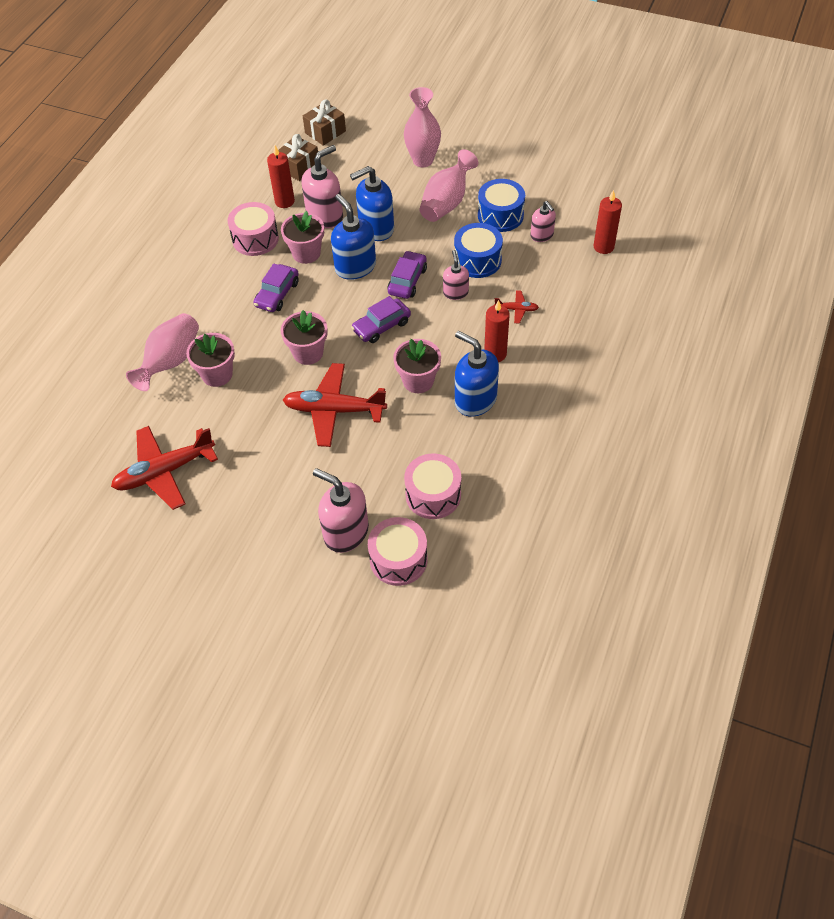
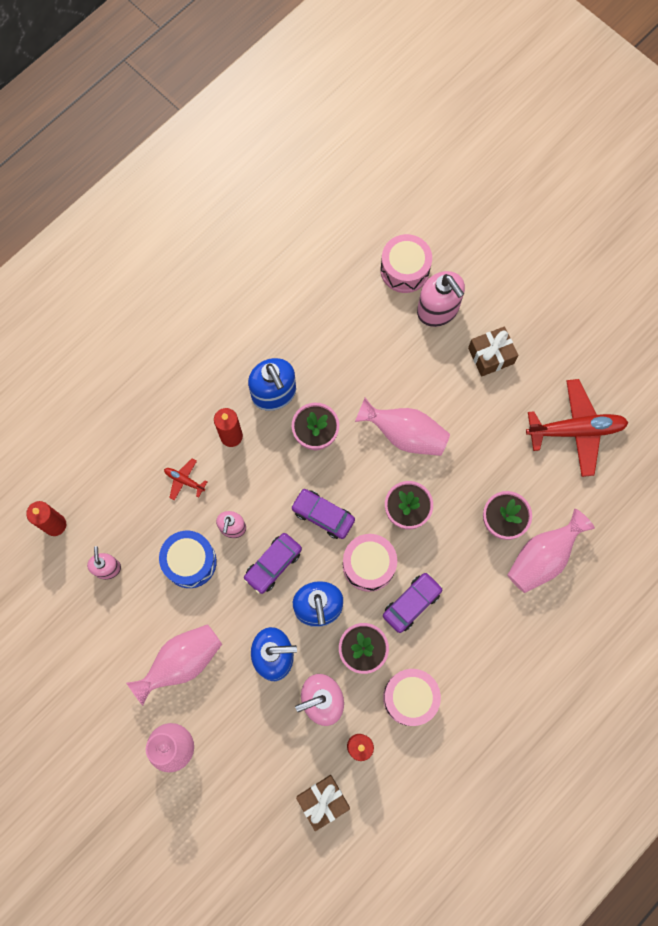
camera: 160 degrees left, 20 degrees up
red plane [283,363,387,447] -> pink vase [355,398,450,456]
brown gift [303,99,346,146] -> brown gift moved to [468,326,518,377]
purple car [351,296,411,343] -> purple car turned 135 degrees counterclockwise [291,489,355,539]
pink drum [404,453,461,519] -> pink drum moved to [343,534,397,592]
blue drum [478,179,525,232] -> none

